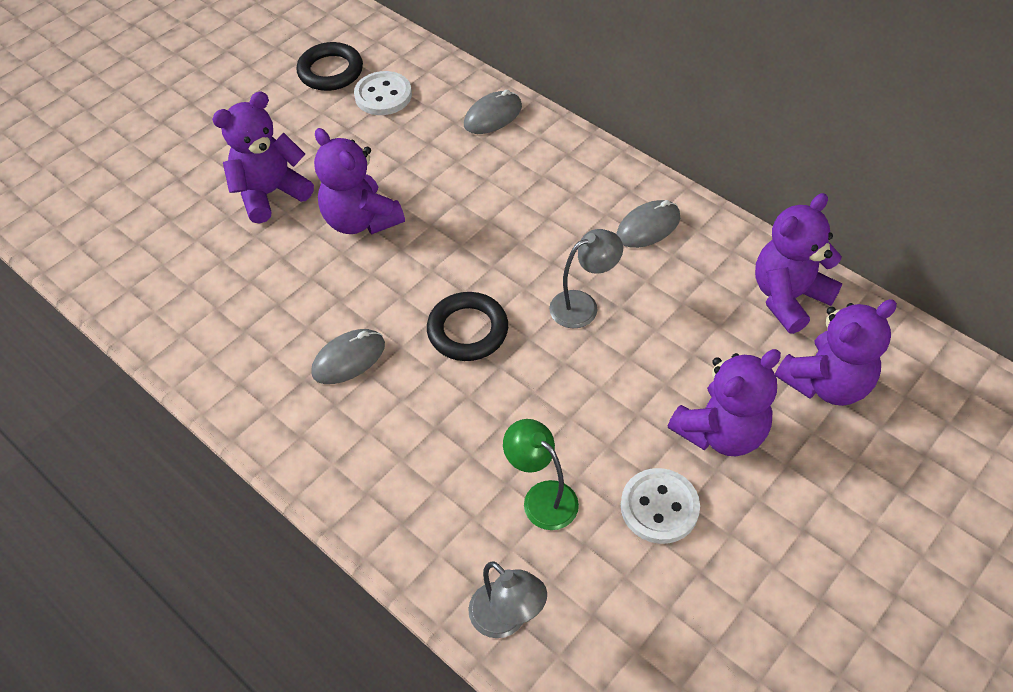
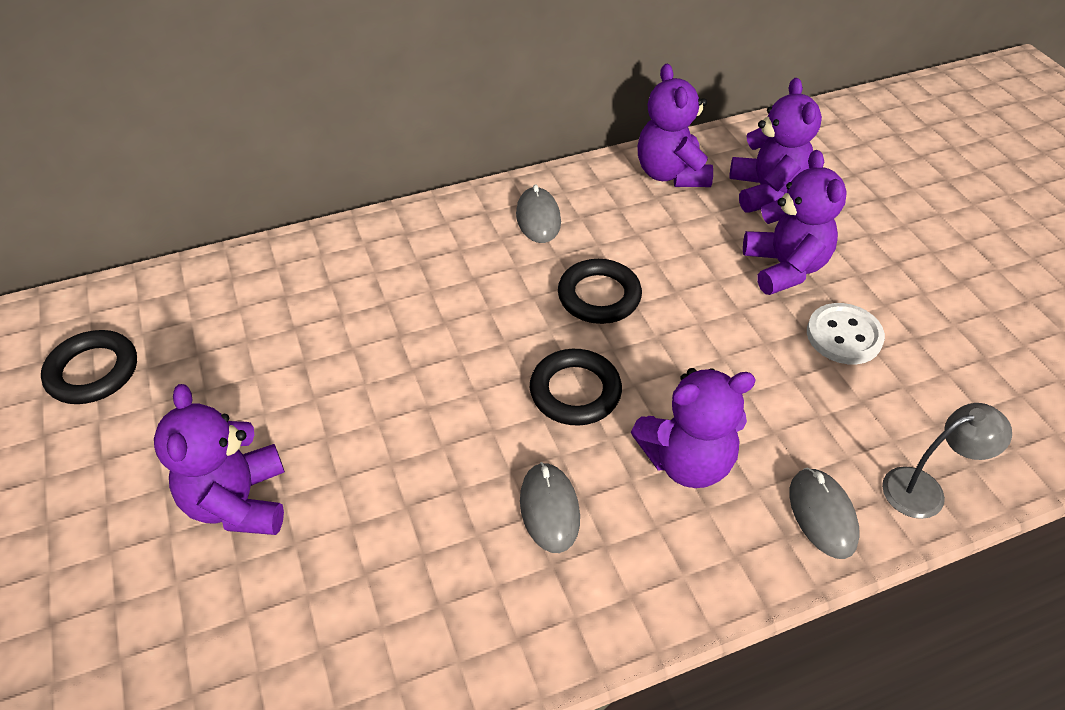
camera: 65 degrees left, 5 degrees down
purple teddy bear [314,128,405,235] -> purple teddy bear moved to [631,368,756,488]
white button [354,71,412,115] -> none
grey mouse [464,90,522,134] -> grey mouse moved to [789,468,860,559]
green lamp [503,419,579,530] -> none
grey lamp [549,229,623,328] -> black ring [558,259,642,324]

